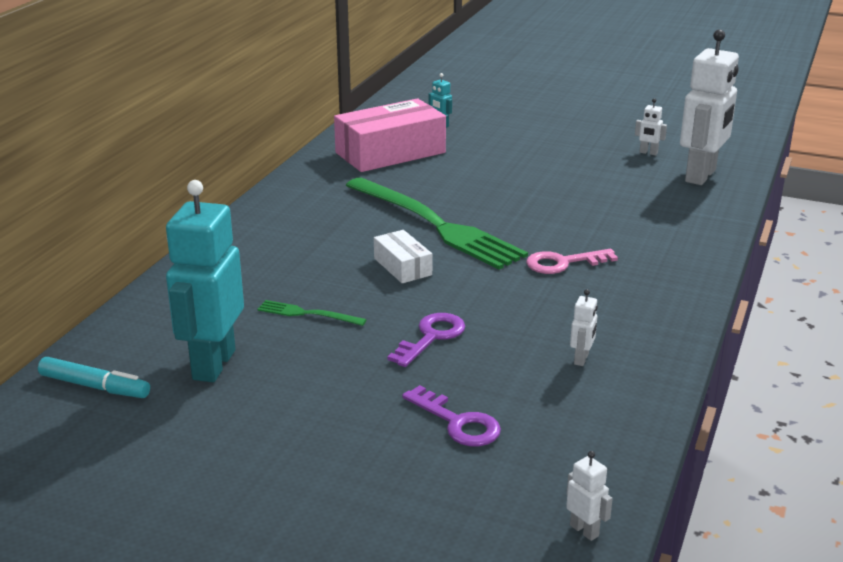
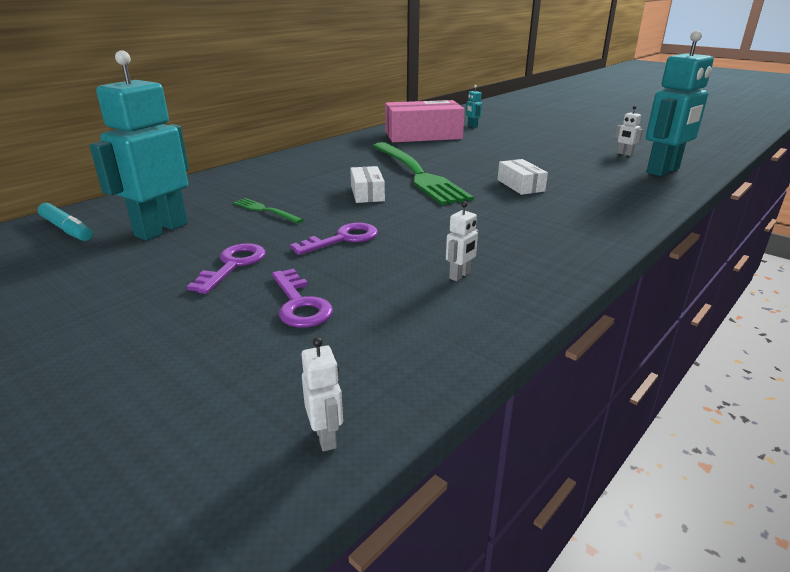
camera: 20 degrees right, 0 degrees up
pink key [526,249,618,274] -> none
white robot [680,29,739,185] -> turquoise robot [646,30,714,176]
none -> purple key [187,243,266,294]
none -> white box [498,159,548,195]

